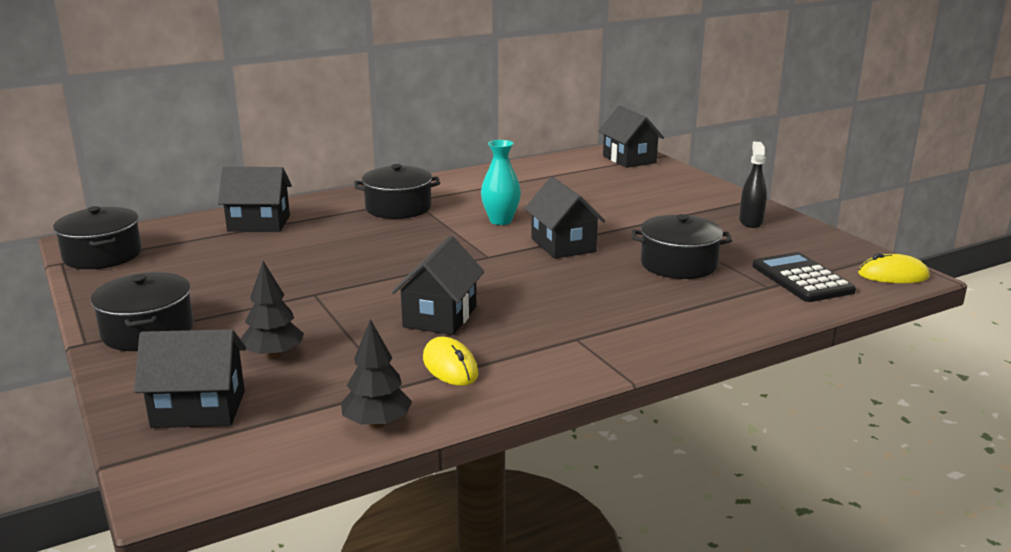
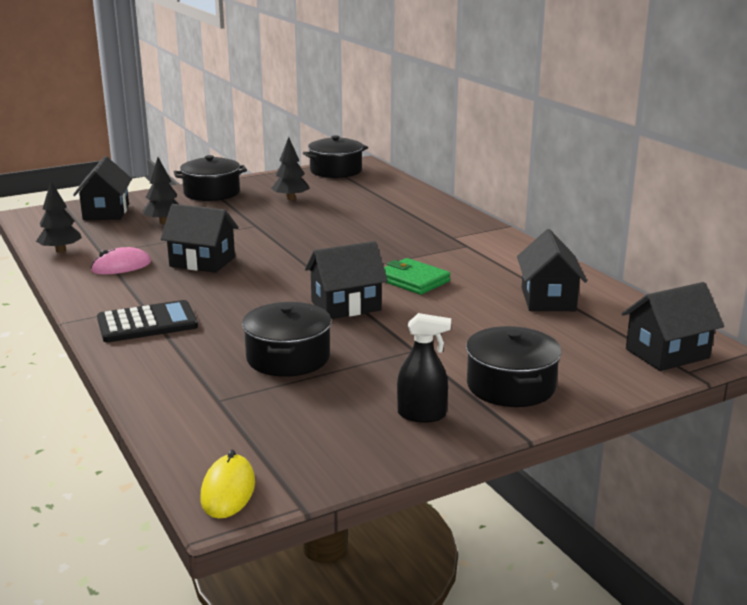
camera: 90 degrees right, 0 degrees up
black house [218,167,292,232] -> black house moved to [517,229,587,311]
black pot [355,164,440,219] -> black pot moved to [466,326,561,407]
yellow mouse [423,337,478,386] -> pink mouse [91,247,151,275]
turquoise vase [481,140,521,225] -> green wallet [384,258,450,295]
black calculator [753,252,856,302] -> black calculator moved to [97,300,198,342]
none -> black tree [271,137,309,200]

